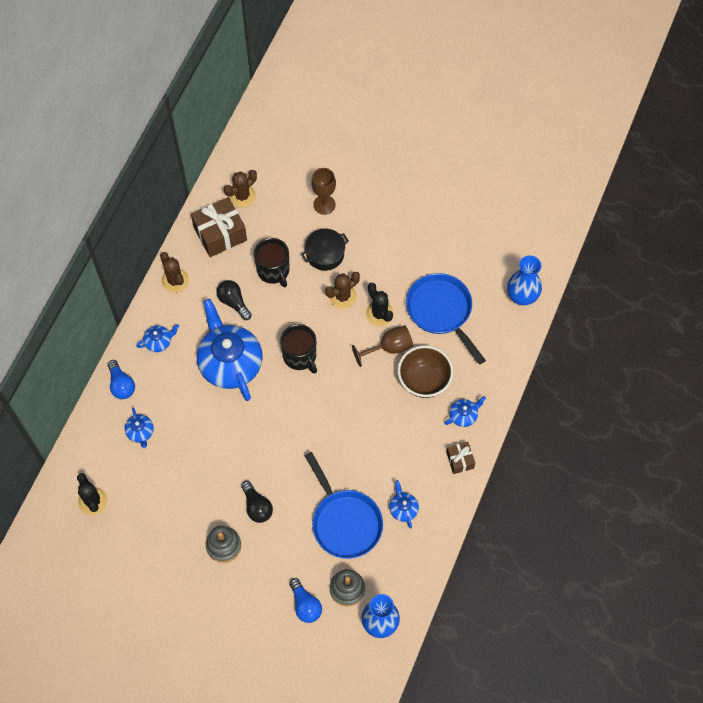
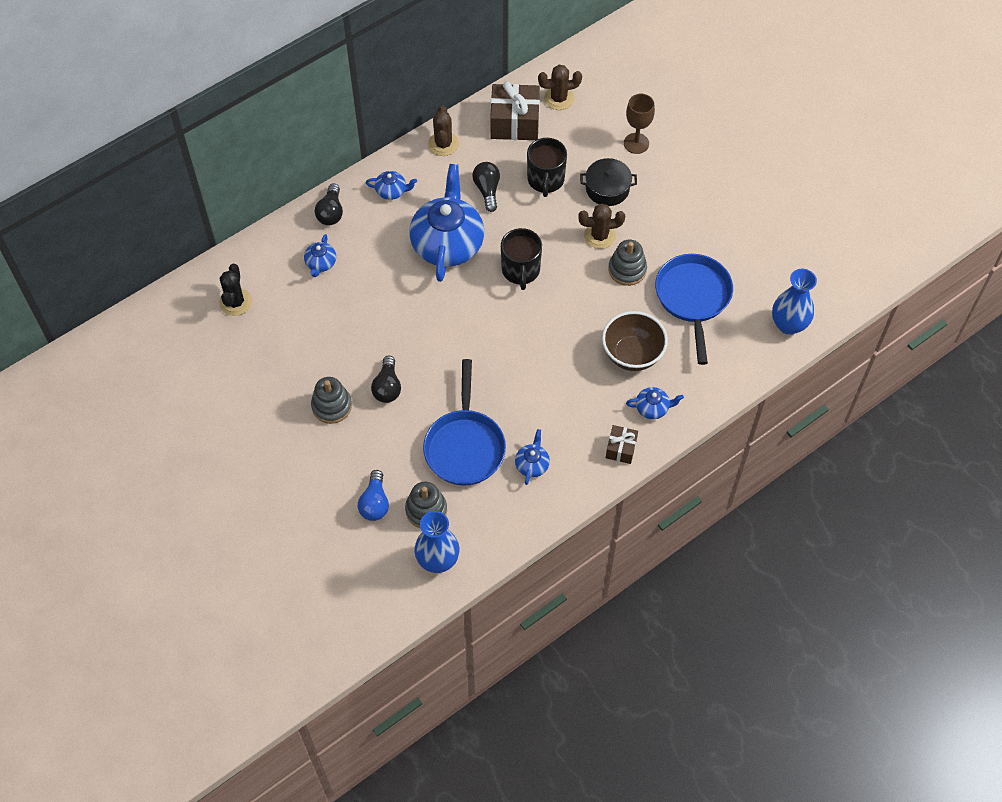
camera: 30 degrees right, 5 degrees down
blue light bulb [107,360,135,399] -> black light bulb [315,183,343,225]
brown goblet [352,325,413,367] -> none
black cactus [366,283,394,326] -> grey stacking toy [608,240,647,286]

